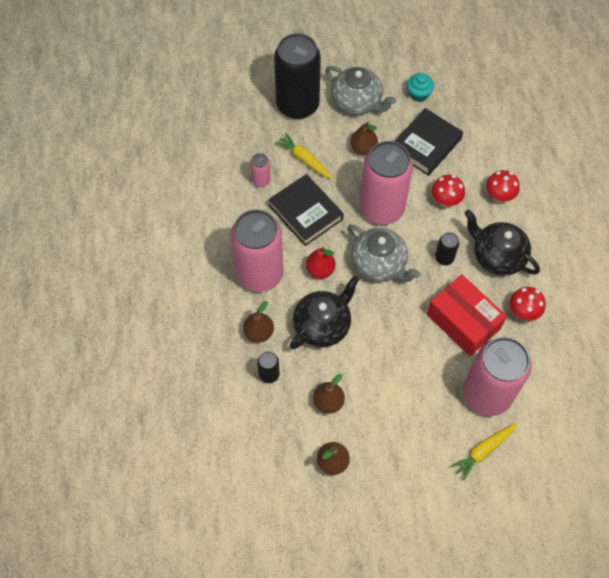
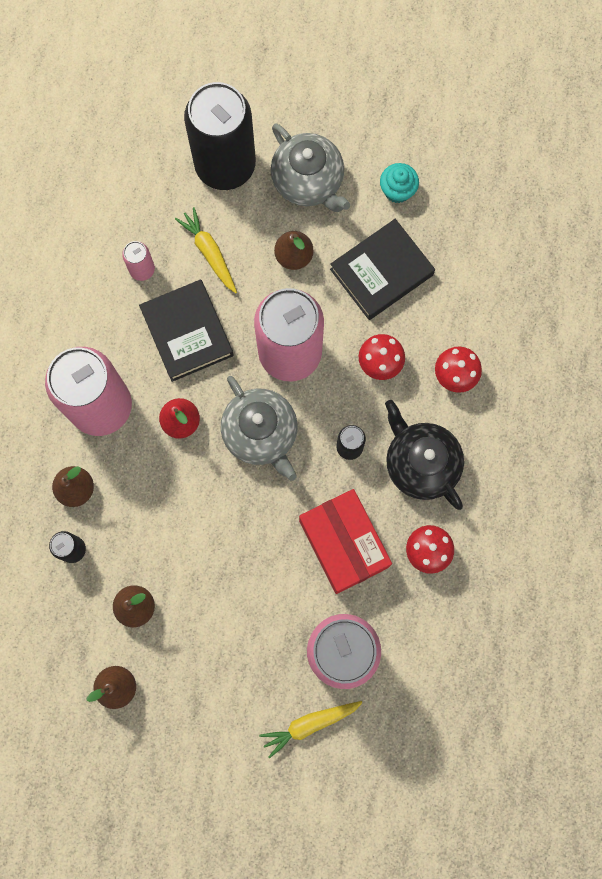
camera: 15 degrees right, 15 degrees up
black teapot [290,276,359,349] -> none

